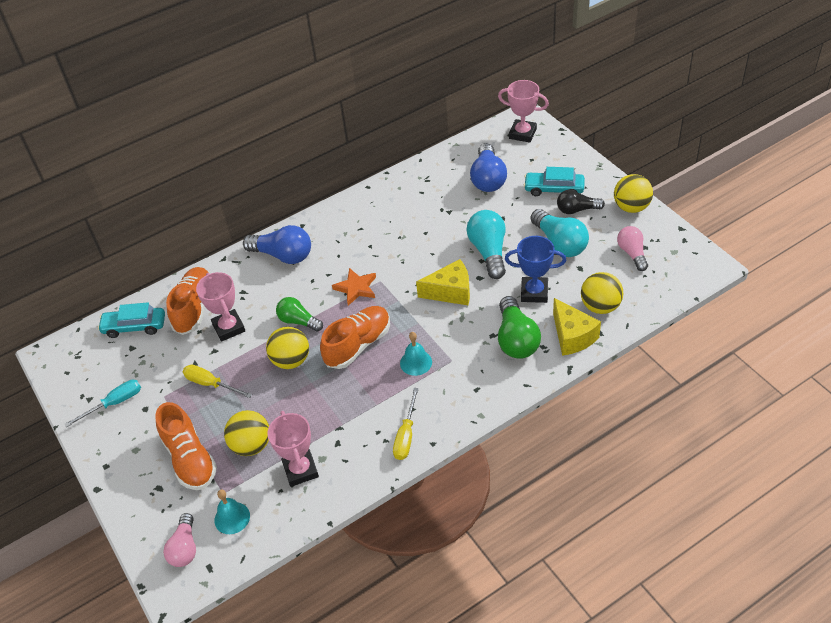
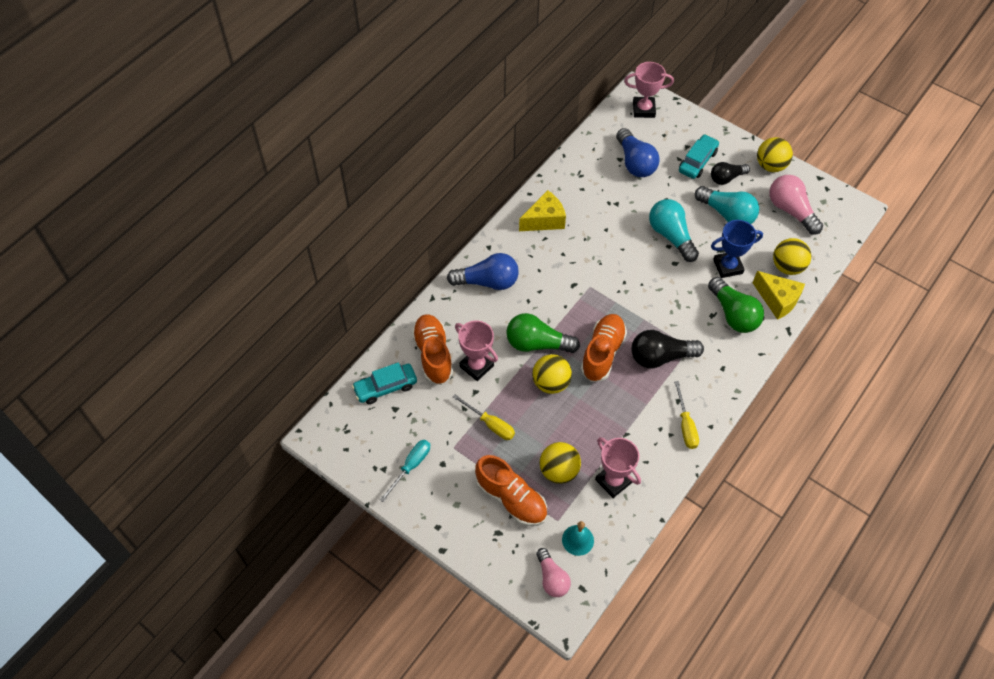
camera: 25 degrees left, 10 degrees up
yellow screwdriver [183,365,252,398] -> yellow screwdriver turned 150 degrees counterclockwise [453,394,515,440]
green light bulb [276,297,323,332] -> green light bulb [506,313,580,353], size x1.54
orange star [332,268,376,306] -> none
turquoise bell [400,332,432,376] -> black light bulb [631,330,704,368]
yellow cheese [416,259,470,305] -> yellow cheese moved to [519,190,566,231]
turquoise car [524,167,585,196] -> turquoise car turned 135 degrees clockwise [679,134,719,179]
pink light bulb [617,226,648,271] -> pink light bulb [769,175,823,235], size x1.54

